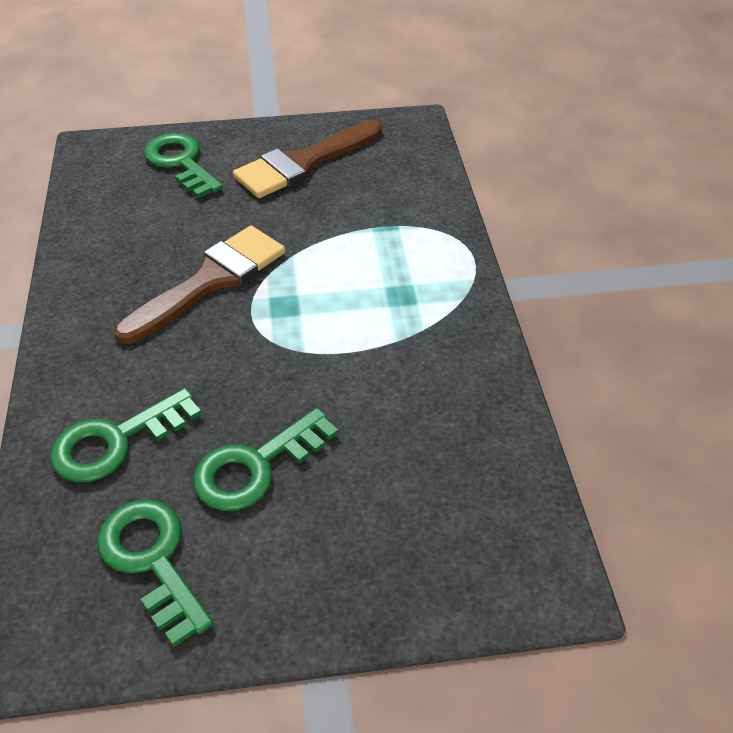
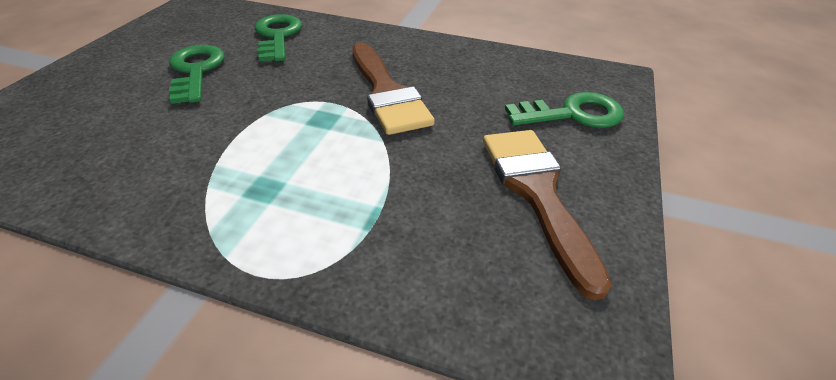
camera: 115 degrees right, 5 degrees down
green key [97,499,213,647] -> none

